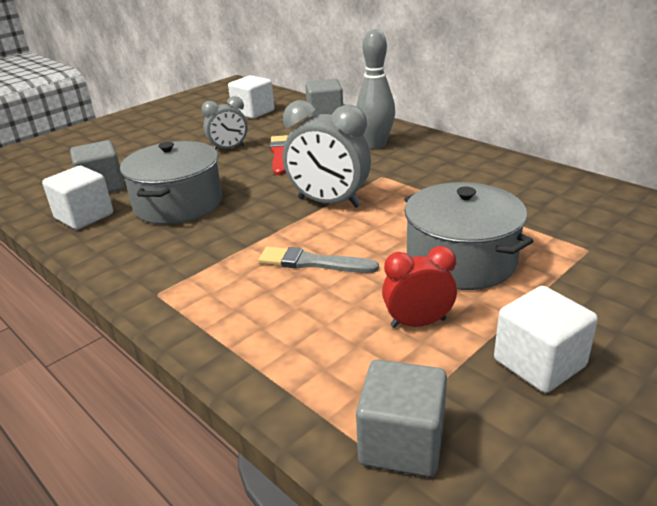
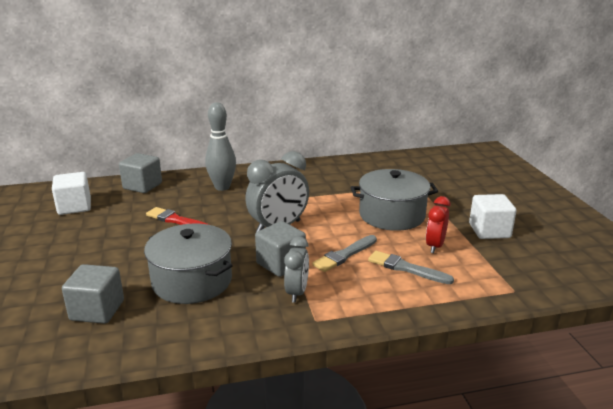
camera: 60 degrees left, 5 degrees down
white cube [42,166,113,230] -> none
grey clock [201,96,248,150] -> grey clock moved to [284,236,309,303]
grey cube [356,359,447,477] -> grey cube moved to [255,221,306,277]
none -> grey brush [368,251,454,284]

